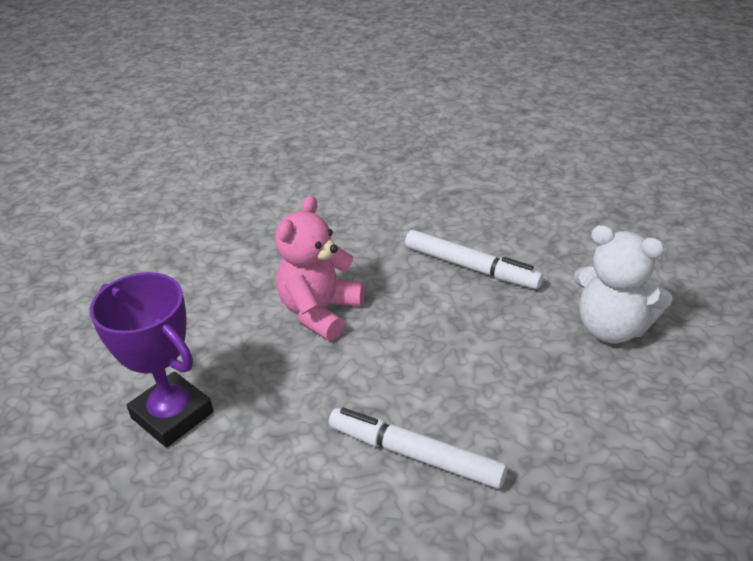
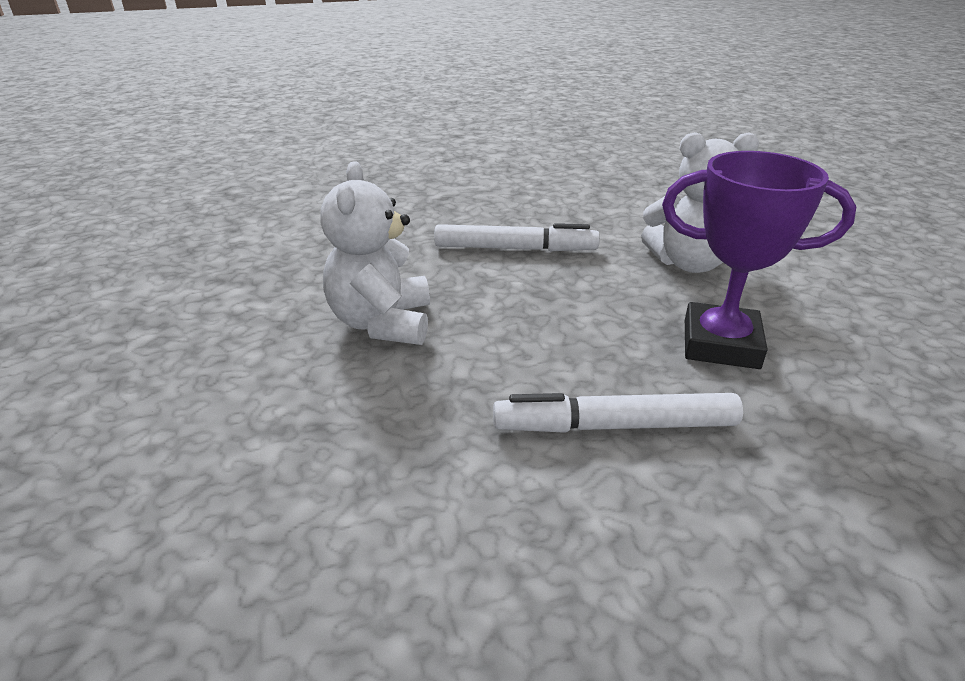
camera: 30 degrees left, 5 degrees down
purple trophy [89,272,214,448] -> purple trophy moved to [662,151,857,369]
pink teddy bear [275,195,365,341] -> white teddy bear [320,161,430,345]

